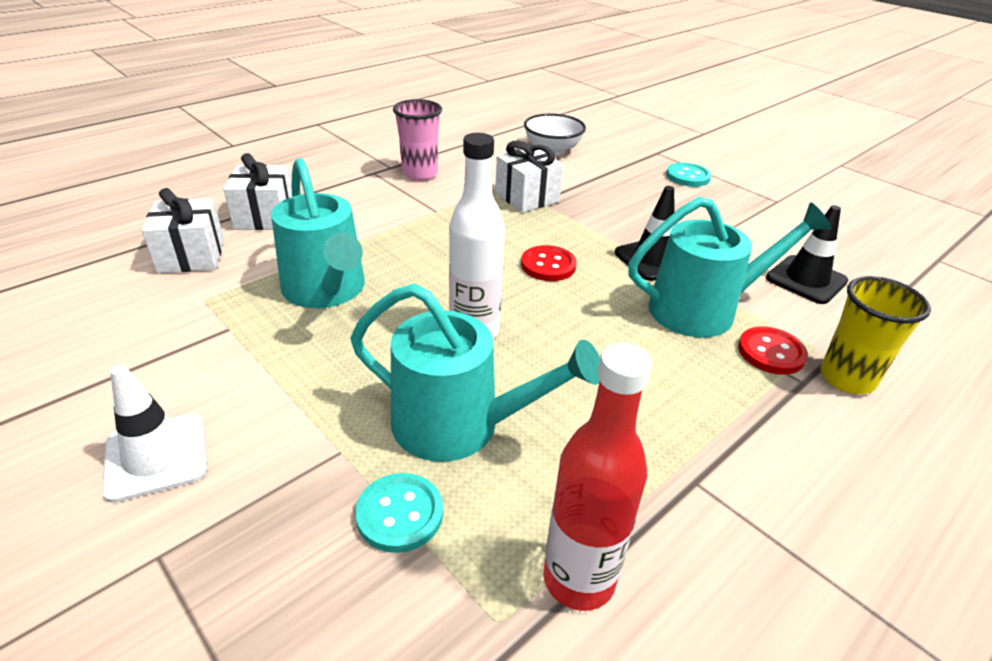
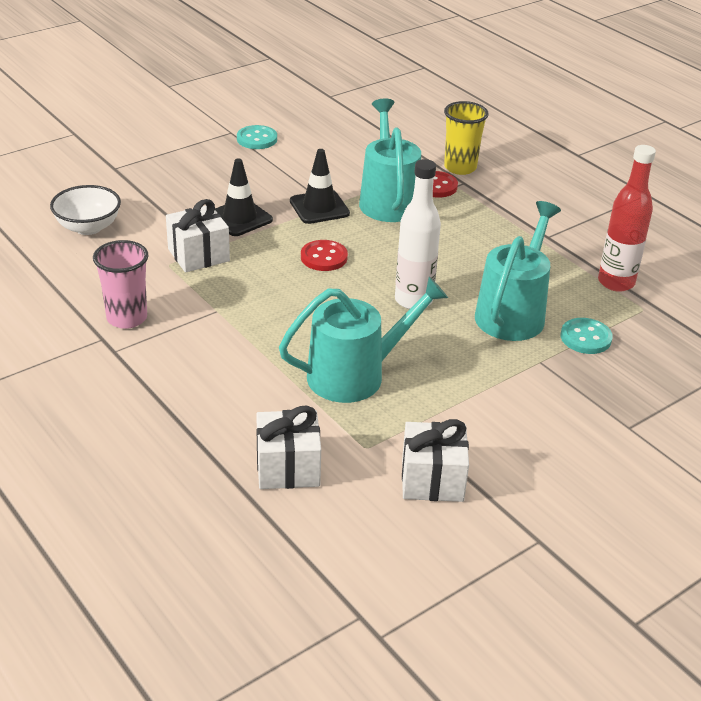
camera: 85 degrees left, 0 degrees up
white traffic cone [102,365,207,503] -> none
white gift [223,153,292,230] -> white gift moved to [402,419,469,502]
turquoise button [666,163,712,187] -> turquoise button moved to [237,125,277,149]
black traffic cone [766,205,848,304] -> black traffic cone moved to [215,158,273,236]

